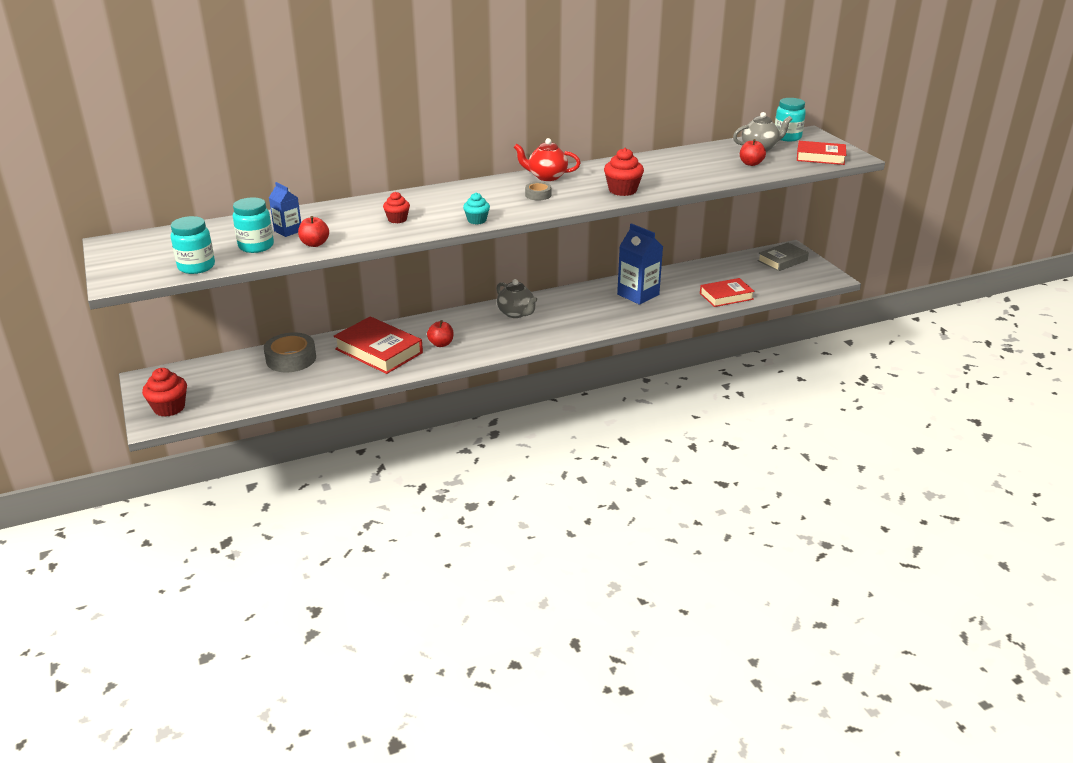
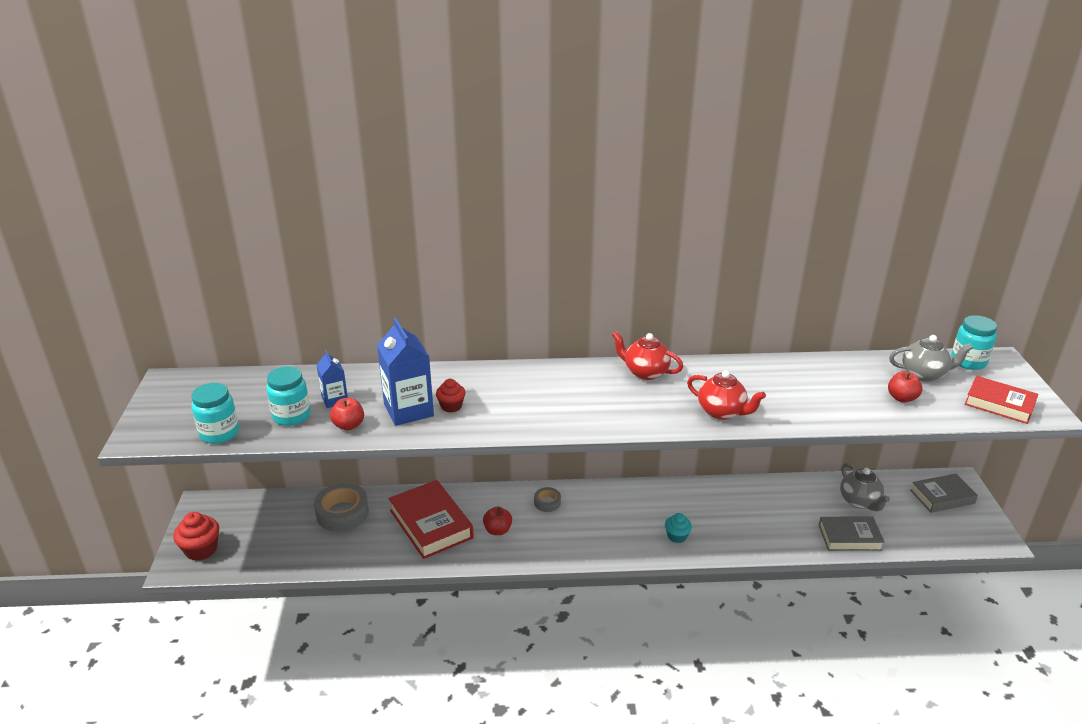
camera: 20 degrees right, 0 degrees up
turquoise cupcake [463,193,490,224] -> turquoise cupcake moved to [665,513,692,543]
grey teapot [496,279,537,318] -> grey teapot moved to [840,463,890,511]
grey tape [525,182,552,200] -> grey tape moved to [534,487,561,512]
red cupcake [604,148,644,196] -> red teapot [687,370,766,420]
blue carton [617,223,663,305] -> blue carton moved to [377,318,434,426]
red book [700,278,755,307] -> grey book [819,517,885,551]

